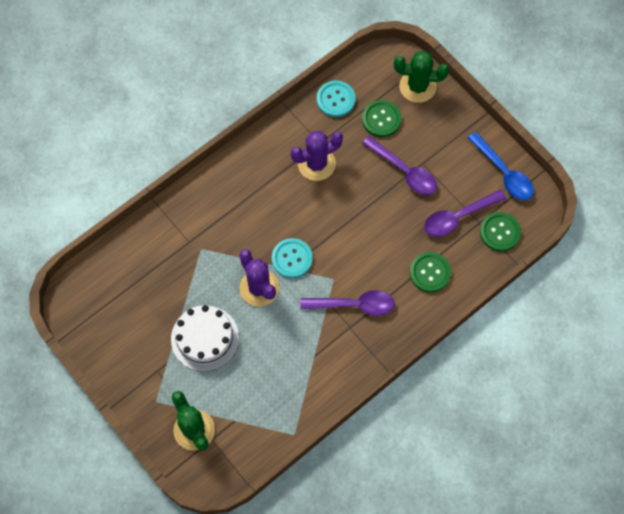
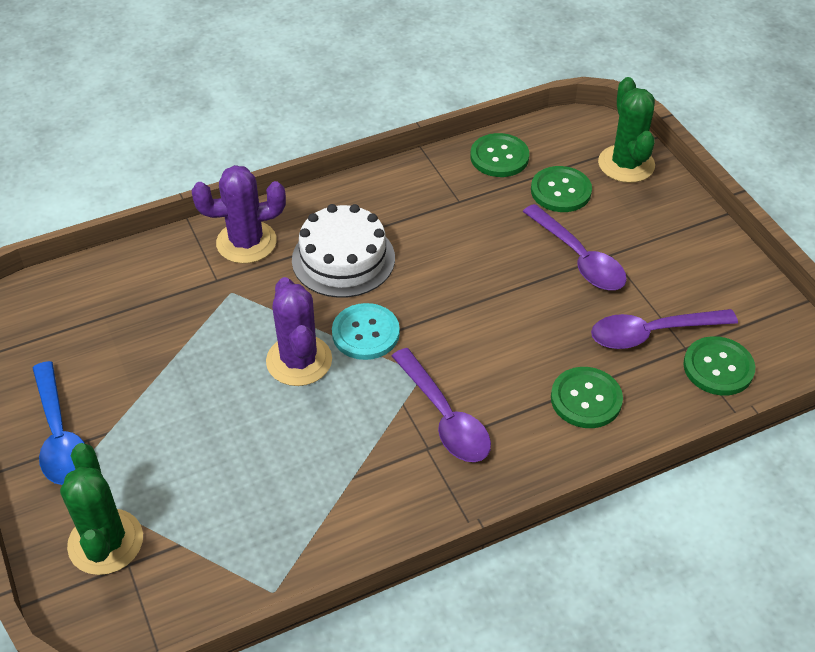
camera: 15 degrees right, 20 degrees down
white cake [171,305,239,372] -> white cake moved to [292,204,395,298]
purple cactus [291,131,343,181] -> purple cactus moved to [191,165,286,264]
purple spoon [300,290,395,316] -> purple spoon turned 45 degrees clockwise [392,348,491,462]
turquoise button [317,81,356,117] -> green button [470,133,529,177]
green cactus [394,51,449,103] -> green cactus turned 60 degrees clockwise [598,77,655,183]
blue spoon [468,132,534,200] -> blue spoon moved to [33,361,85,485]

